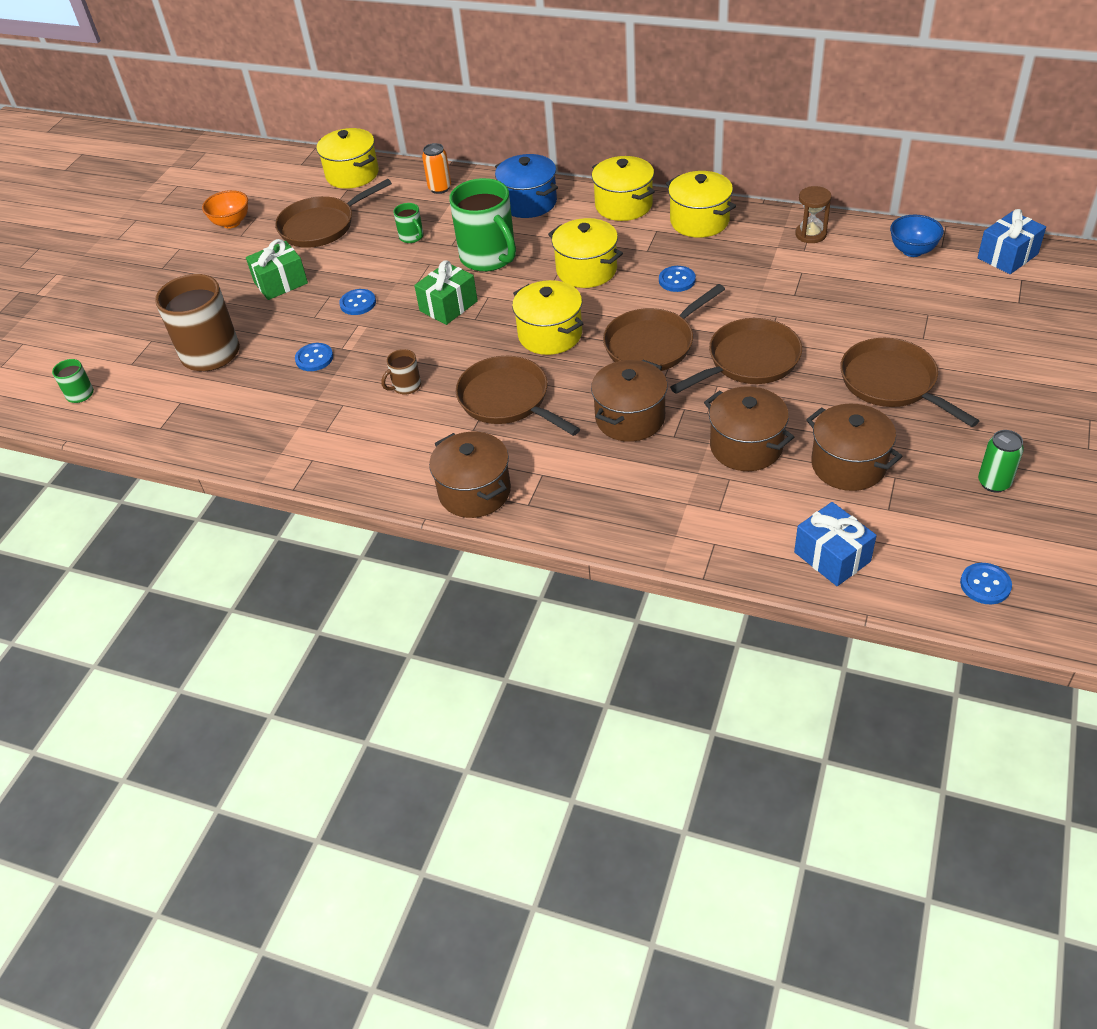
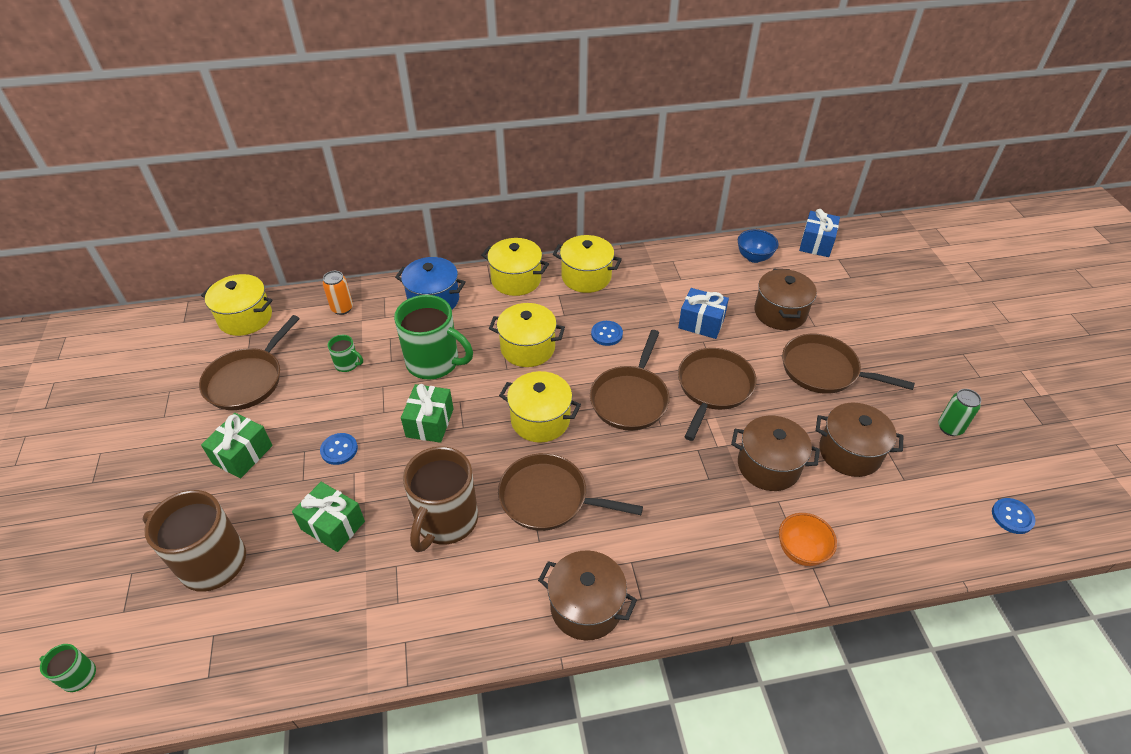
camera: 35 degrees left, 0 degrees up
orange bowl [202,190,248,229] -> orange bowl moved to [779,513,837,566]
blue button [295,343,333,371] -> green gift [292,482,365,552]
brown mug [381,349,421,395] -> brown mug [403,447,478,552], size x2.21
brown pot [591,360,668,442] -> brown pot moved to [754,269,817,330]
blue gift [794,502,877,586] -> blue gift moved to [678,288,729,339]
brown hourglass [795,186,832,243] -> none

